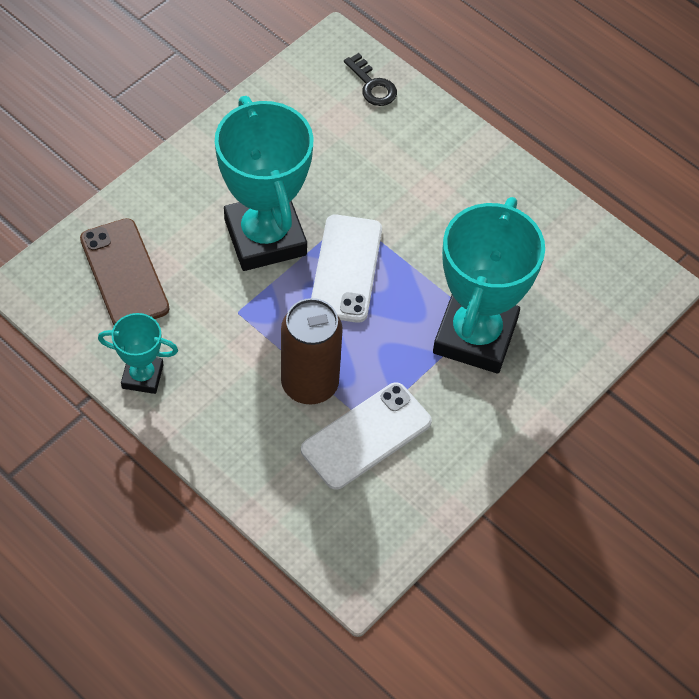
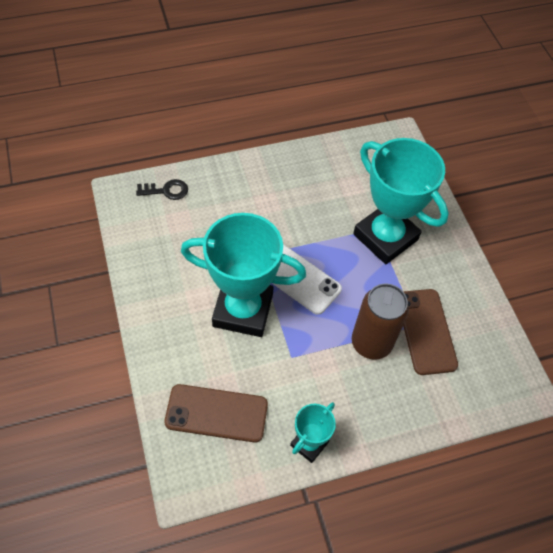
camera: 60 degrees left, 0 degrees up
white phone [301,382,432,490] -> brown phone [403,289,458,375]

